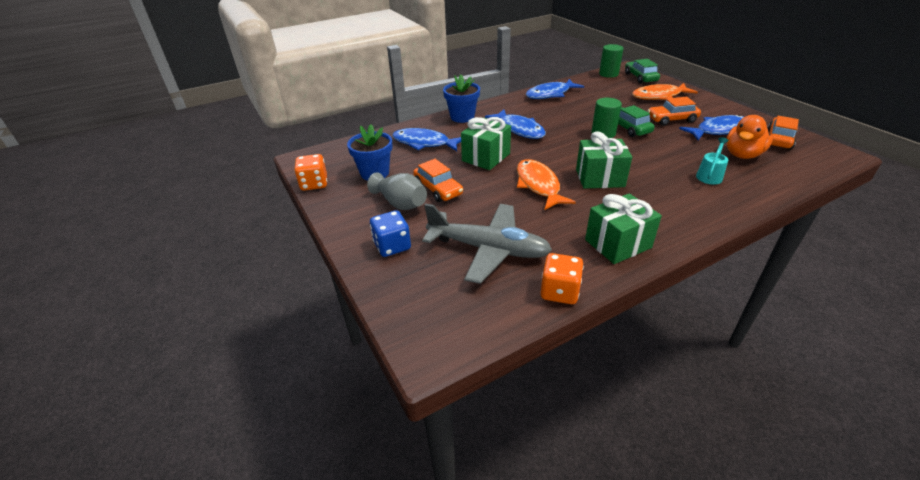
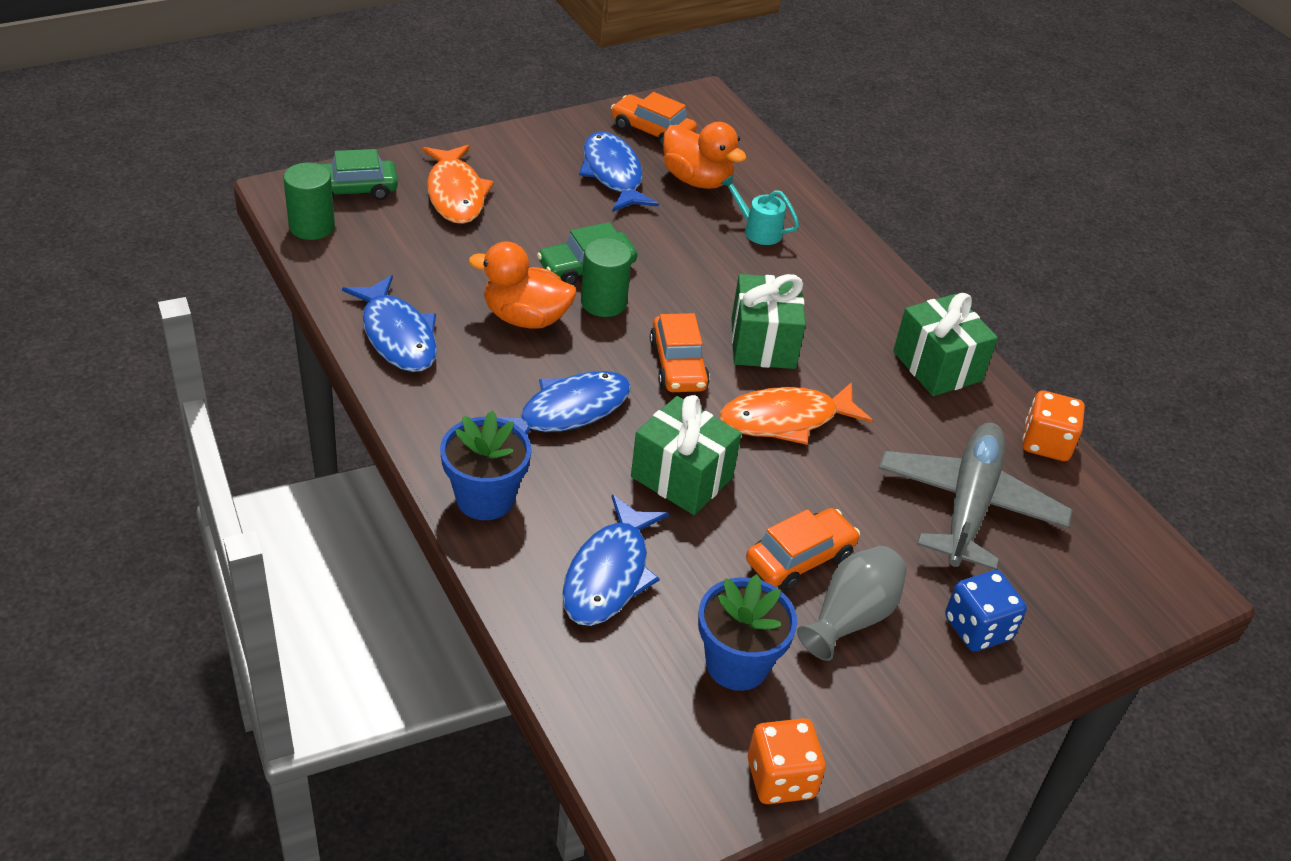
camera: 95 degrees left, 5 degrees up
orange car [647,97,701,126] -> orange car moved to [650,313,710,392]
none -> orange duck [469,241,576,329]

